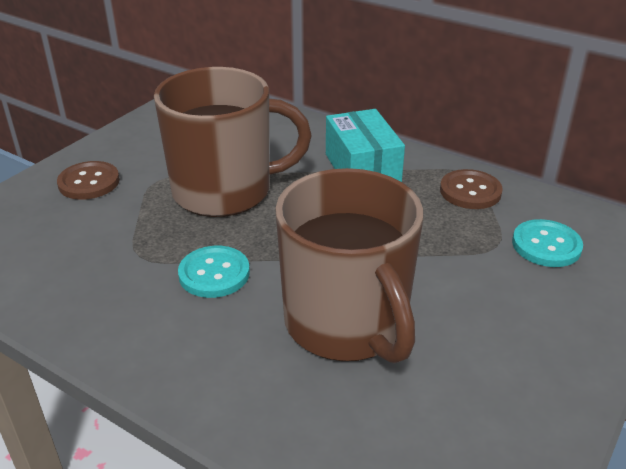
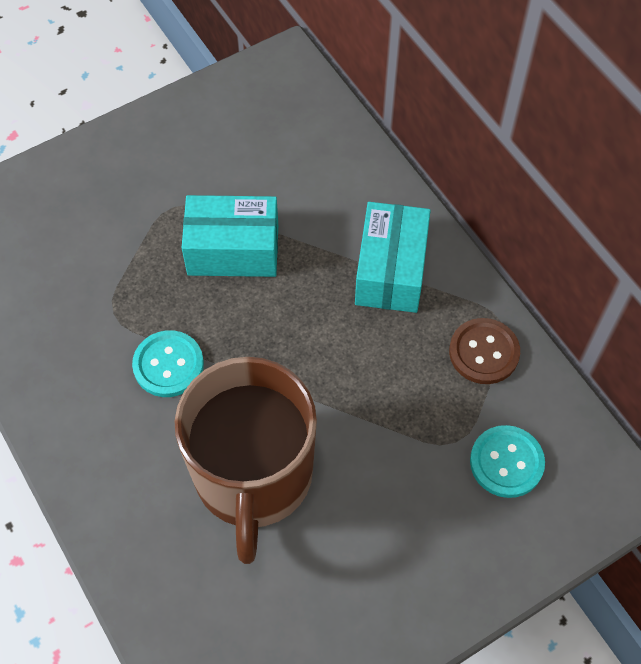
camera: 25 degrees right, 25 degrees up
brown button [57,161,120,200] -> none
brown mug [154,67,312,217] -> turquoise box [182,195,278,277]

